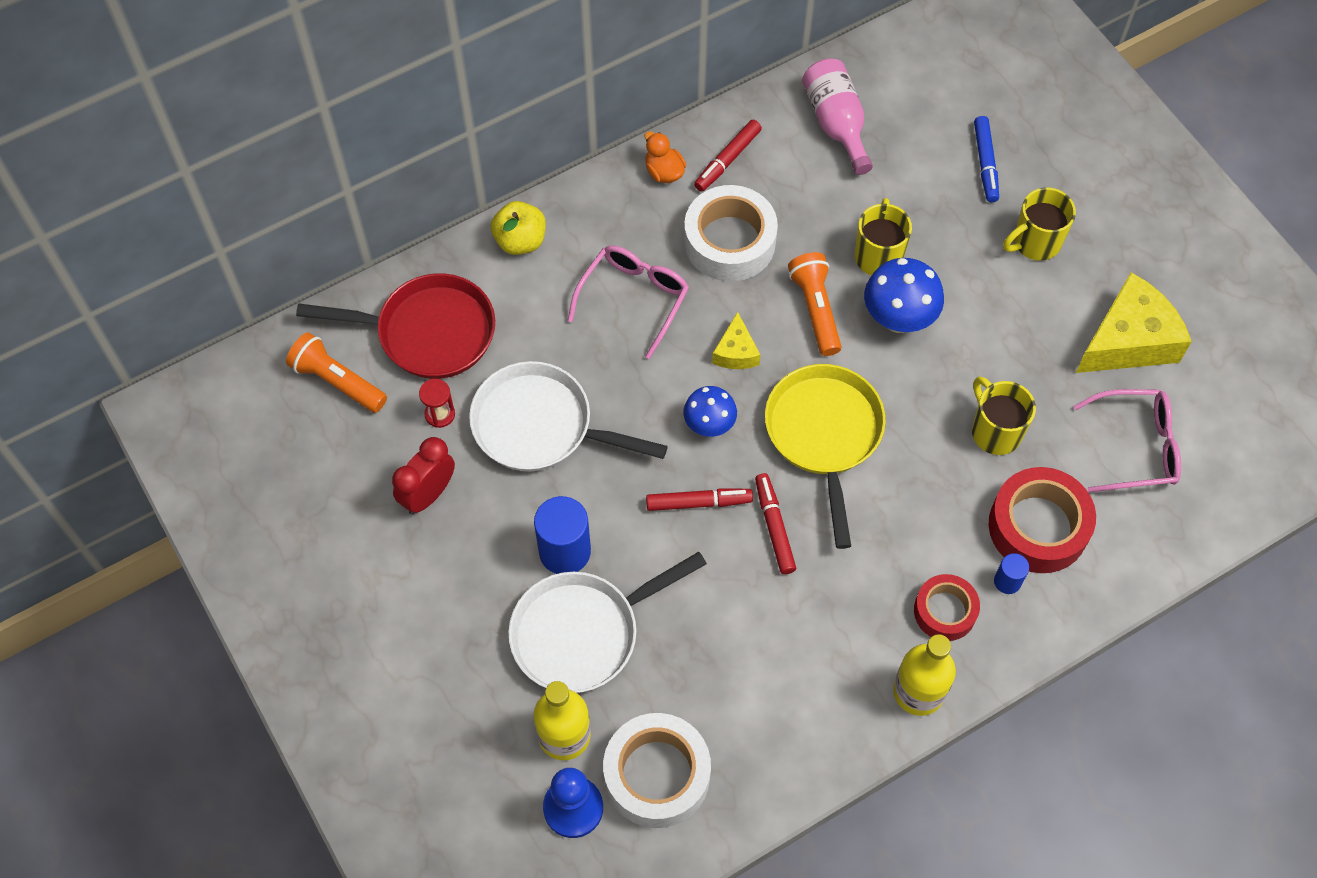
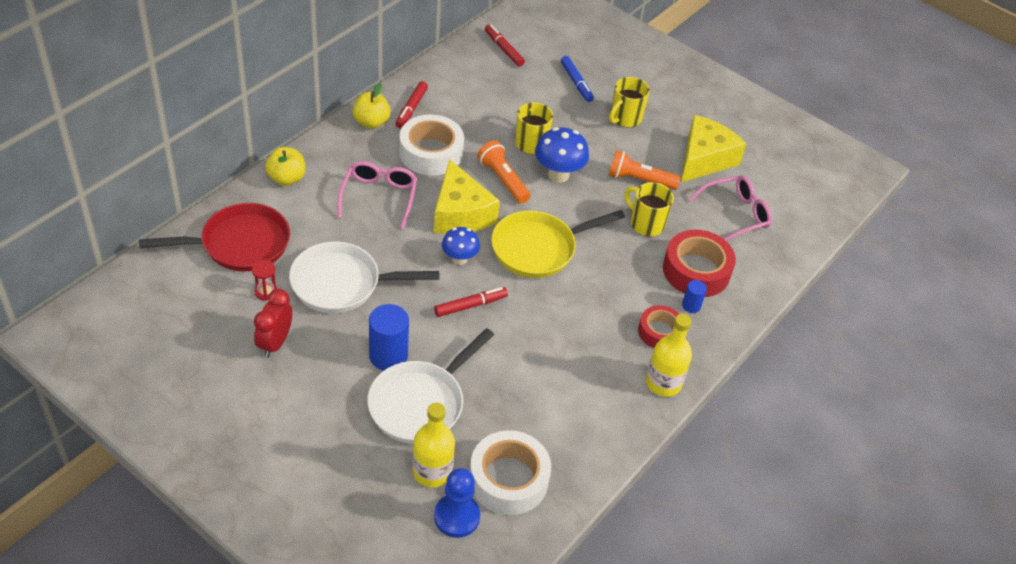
camera: 25 degrees left, 15 degrees down
orange flashlight [286,332,387,413] -> orange flashlight moved to [609,150,681,190]
orange duck [644,131,686,183] -> yellow apple [353,83,391,129]
yellow cheese [712,312,760,369] -> yellow cheese [434,159,500,234], size x1.98
red marker [755,473,796,574] -> red marker moved to [485,24,525,66]
yellow pan [765,364,886,549] -> yellow pan turned 90 degrees counterclockwise [491,210,625,278]
pink bottle [802,58,873,175] -> none

